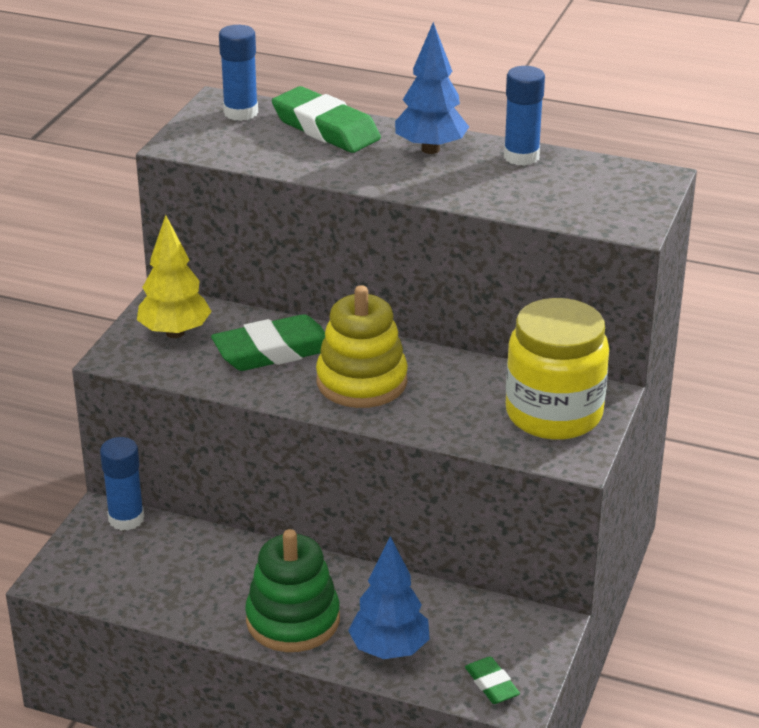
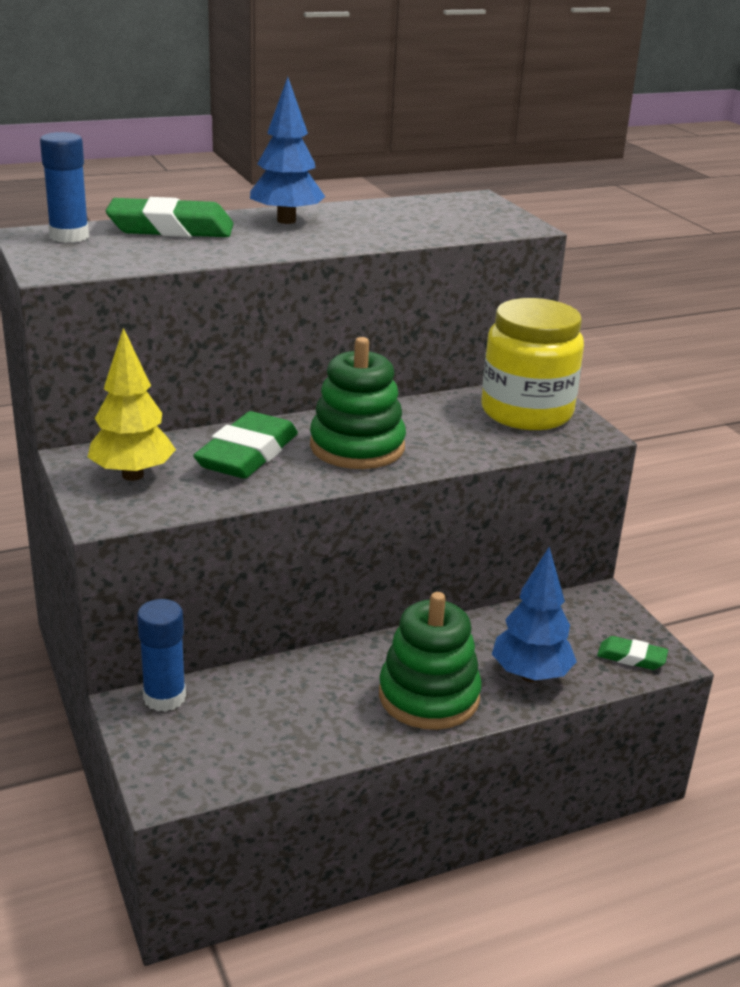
camera: 45 degrees left, 5 degrees down
yellow stacking toy [316,285,408,408] -> green stacking toy [310,337,406,469]
blue glue stick [504,66,545,166] -> none

